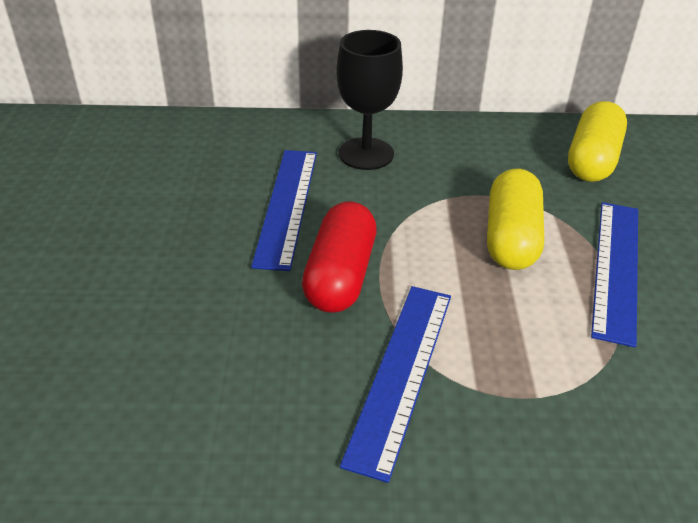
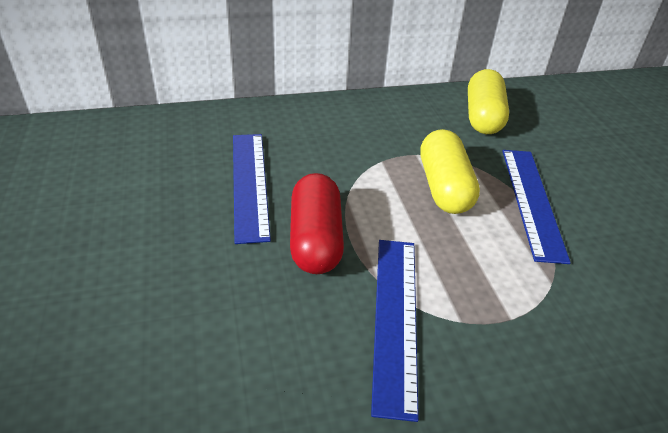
camera: 15 degrees left, 0 degrees up
black goblet [336,30,403,170] -> none

